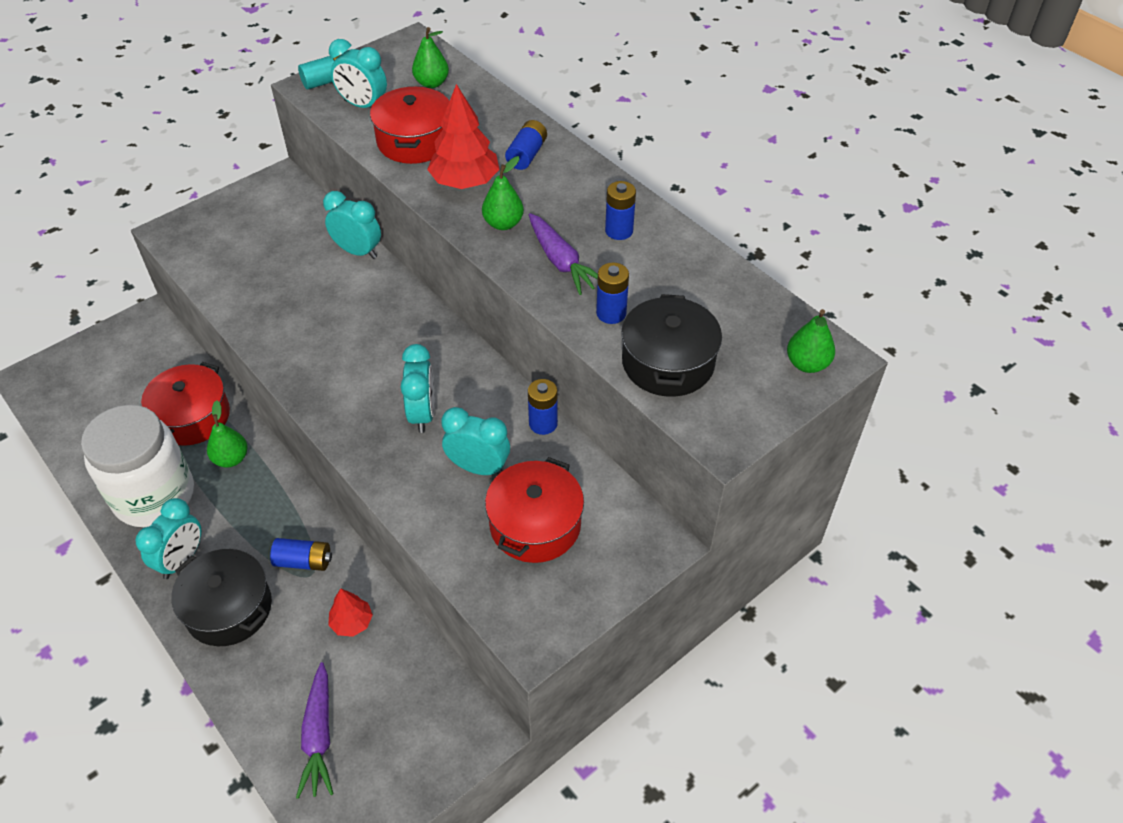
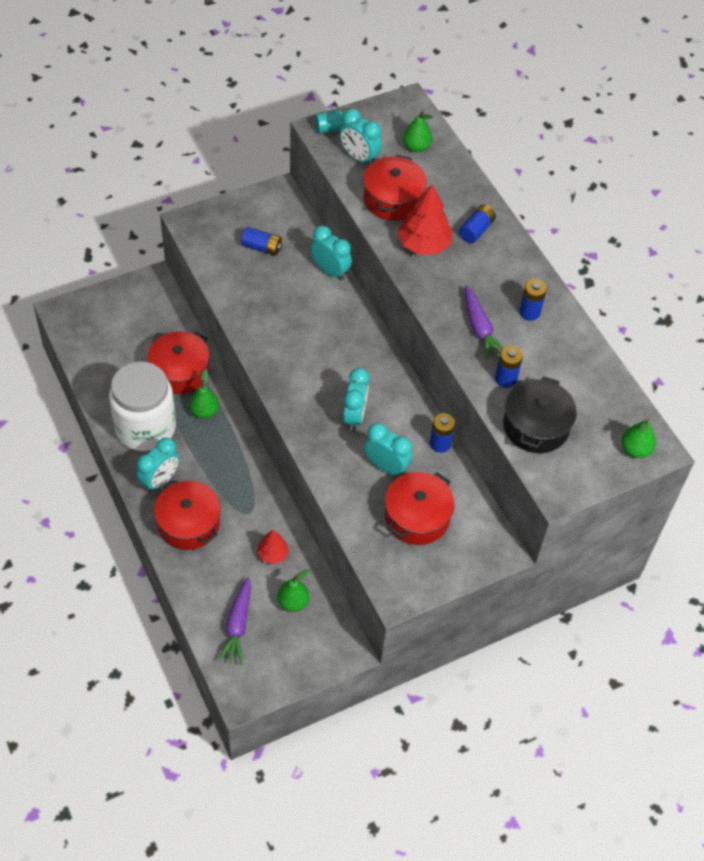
camera: 10 degrees right, 5 degrees up
black pot [171,549,272,646] -> red pot [154,481,221,550]
blue battery [270,538,332,571] -> blue battery moved to [241,227,282,256]
green pear [482,156,524,230] -> green pear moved to [277,569,310,612]

